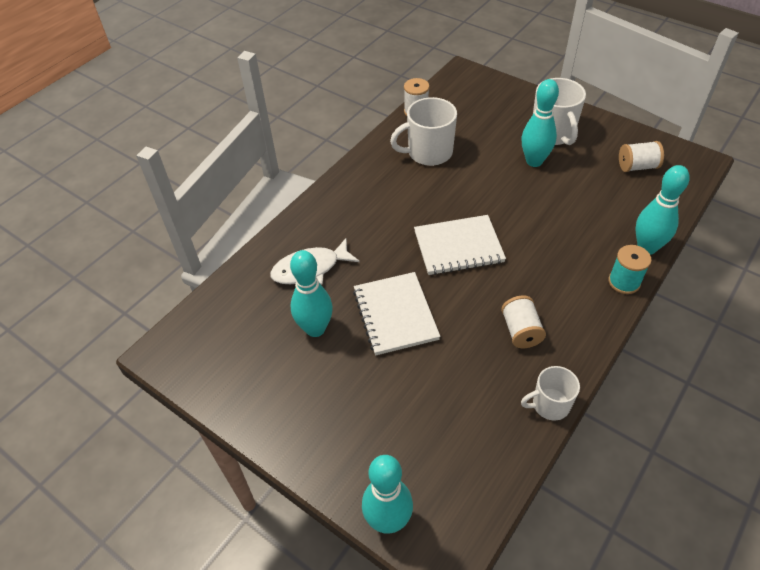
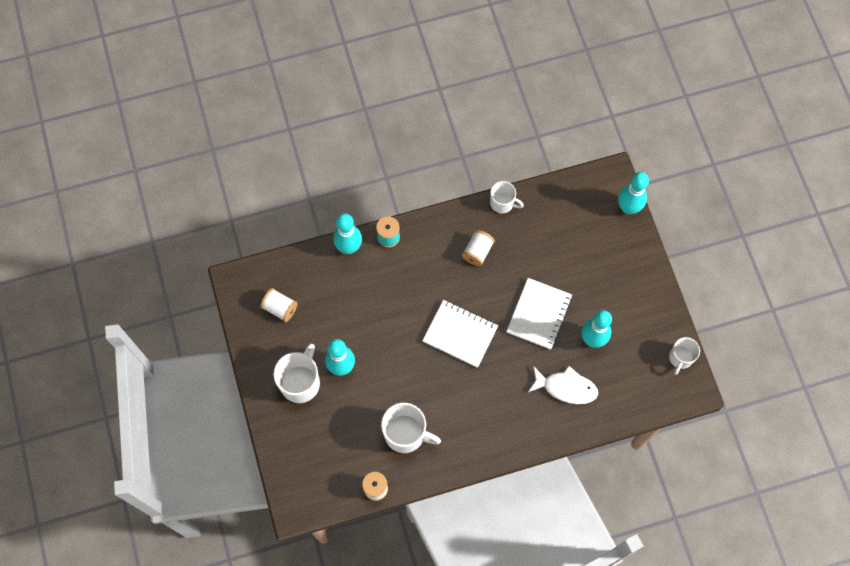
camera: 145 degrees left, 20 degrees up
none -> white mug [669,337,700,375]

